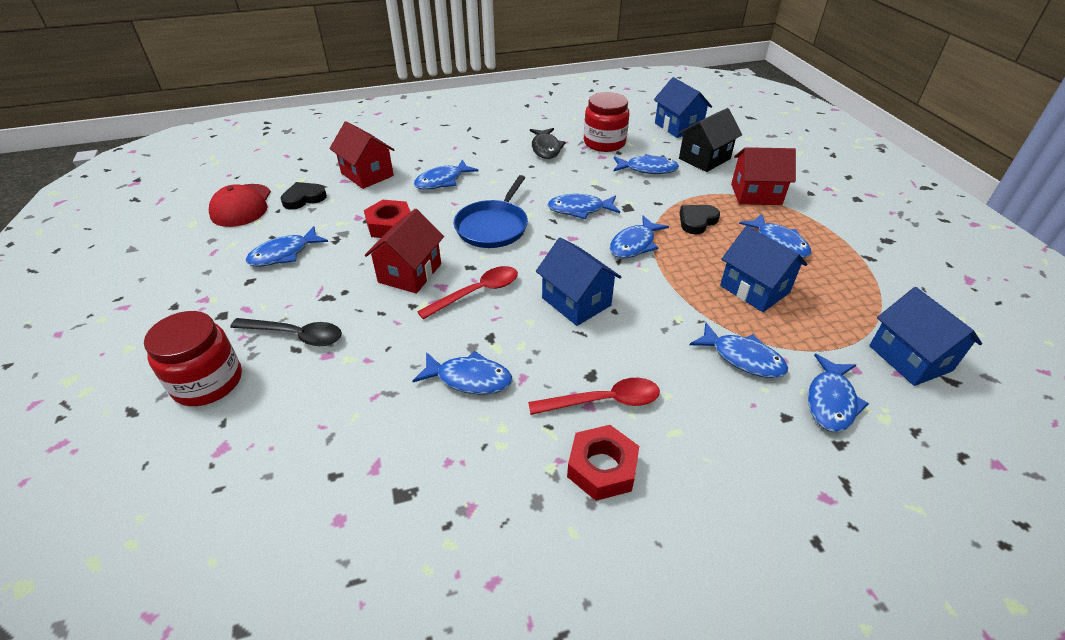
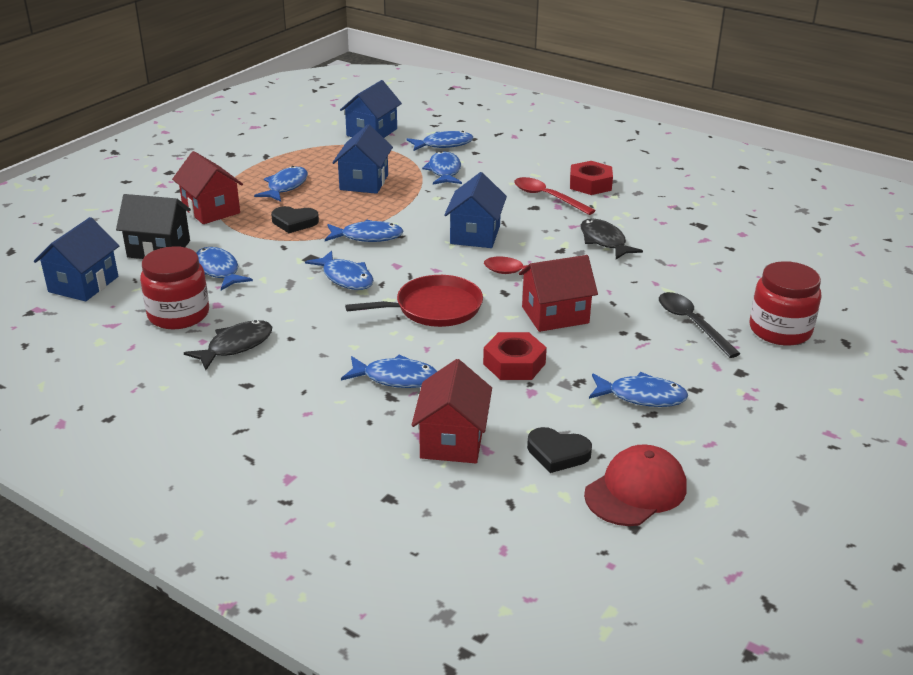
camera: 130 degrees left, 10 degrees down
blue fish [412,351,512,395] -> black fish [580,218,643,259]
blue pan [454,175,528,248] -> red pan [345,275,483,327]

